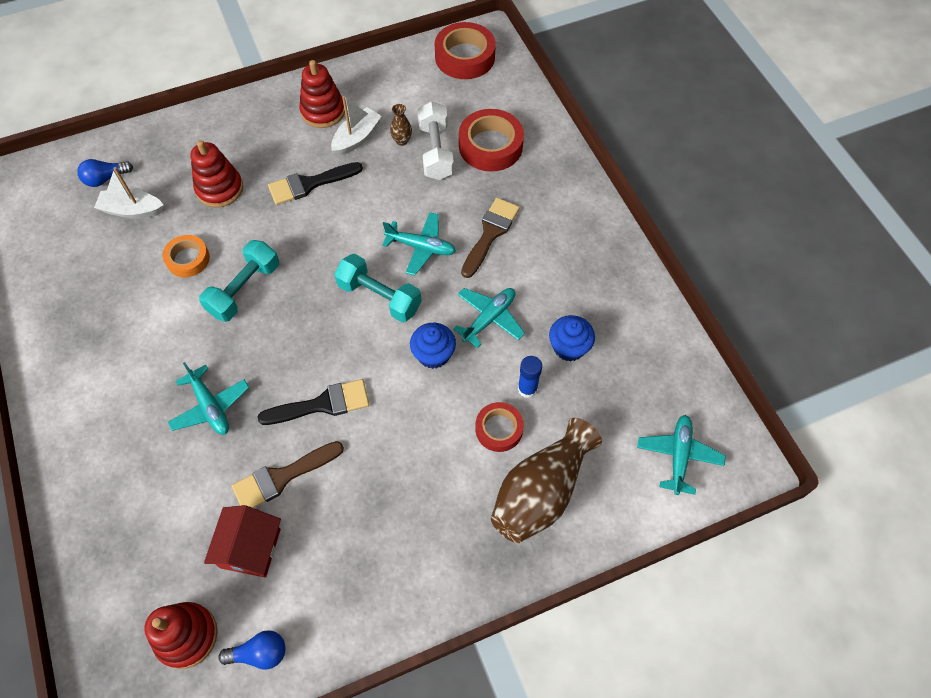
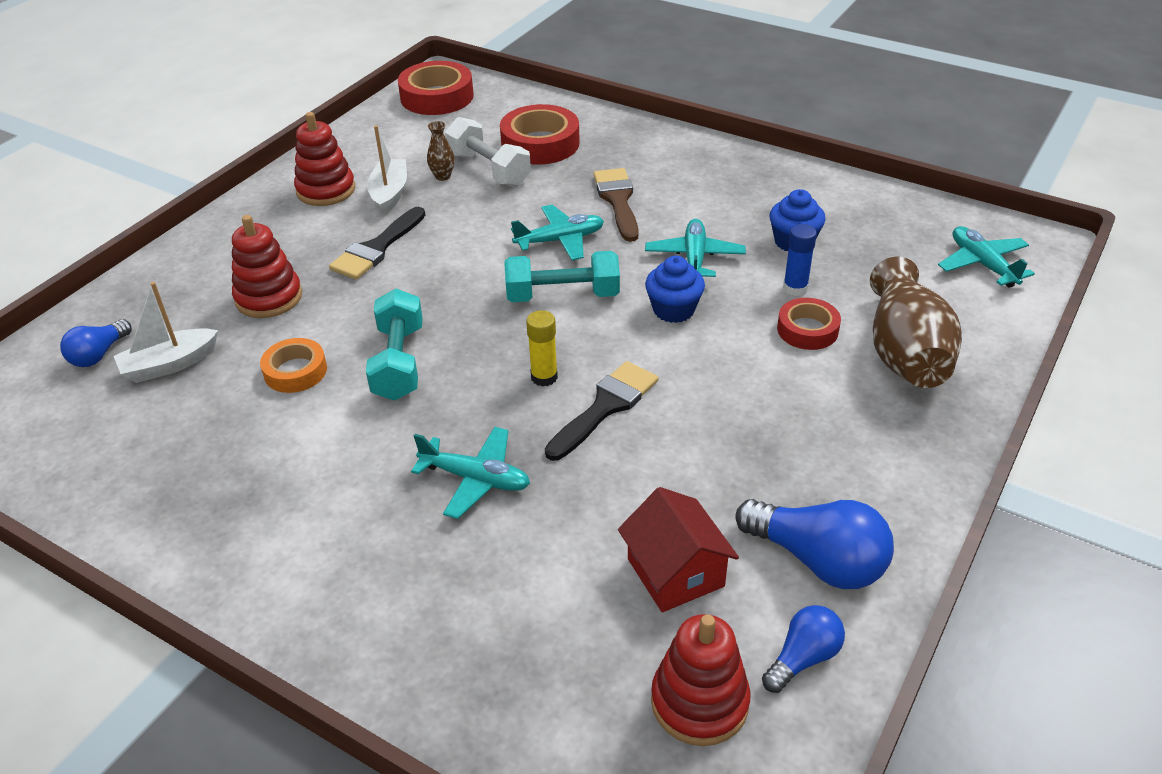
camera: 35 degrees left, 20 degrees down
brown brush [232,441,344,508] -> none
none -> yellow glue stick [526,310,558,387]
none -> blue light bulb [735,499,894,589]

